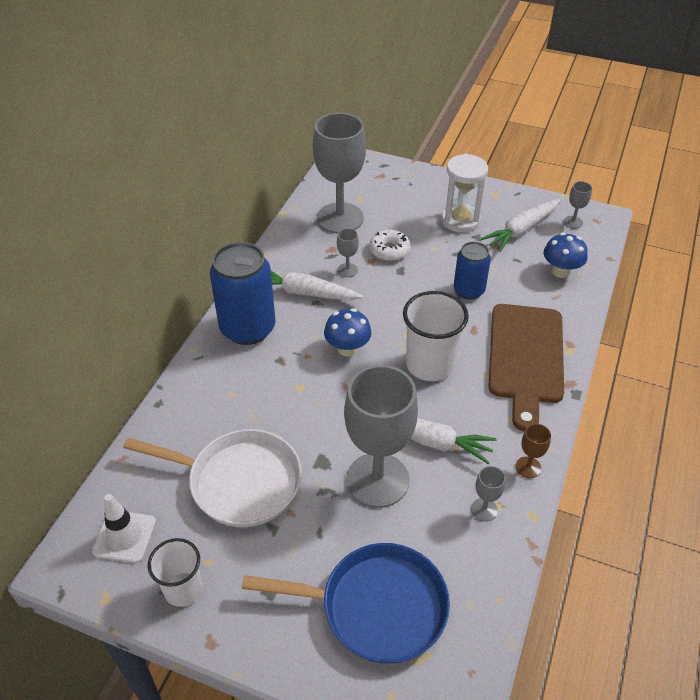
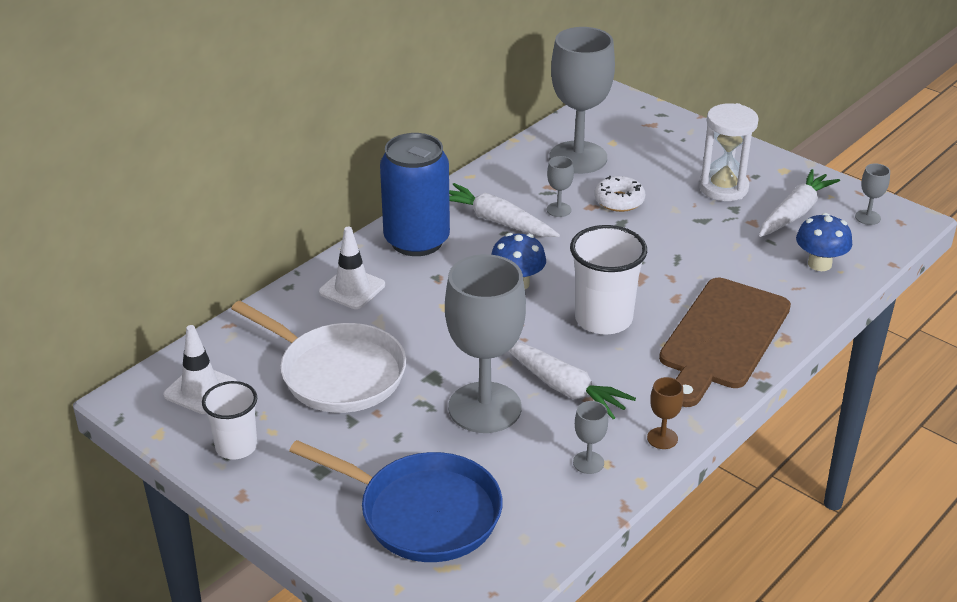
camera: 20 degrees right, 10 degrees down
blue can [454,242,491,300] -> none
white carrot [481,199,560,252] -> white carrot turned 150 degrees clockwise [759,169,840,237]
none -> white traffic cone [319,227,385,309]

